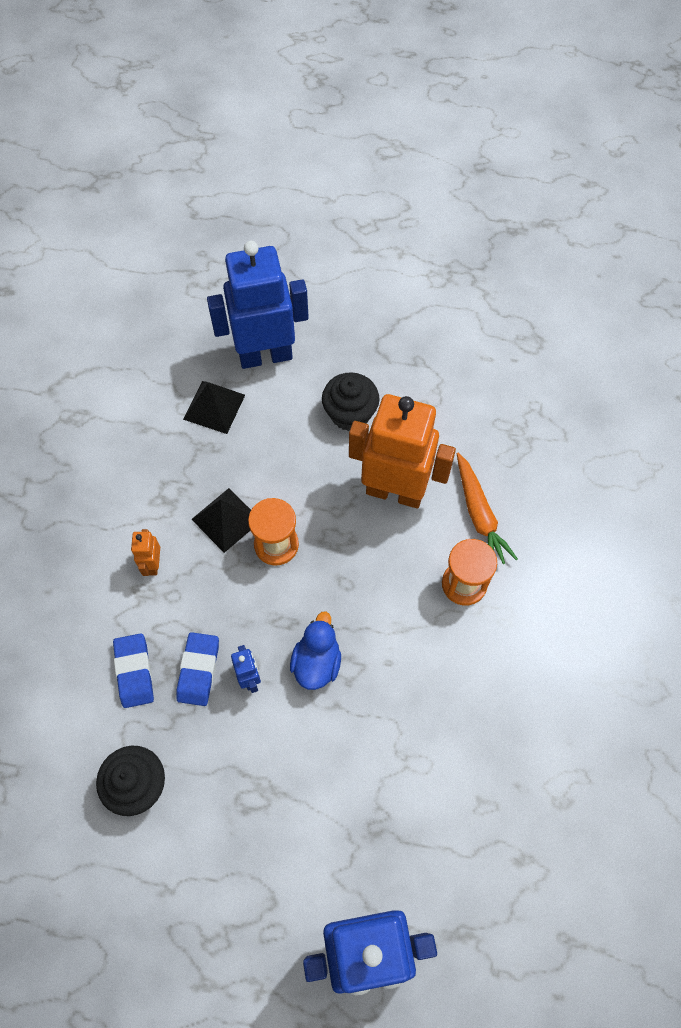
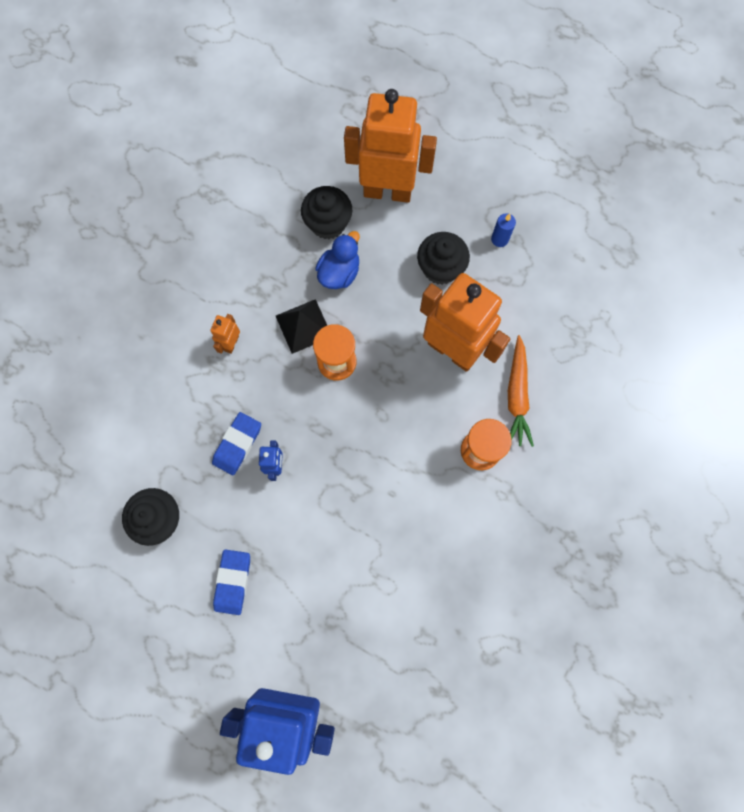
camera: 20 degrees right, 10 degrees up
blue eraser [113,633,154,708] -> blue eraser moved to [213,549,250,615]
black pyramid [183,381,245,434] -> black cupcake [301,186,352,239]
blue robot [207,241,309,369] -> orange robot [344,89,437,203]
blue duck [290,611,341,690] -> blue duck moved to [315,231,360,289]
none -> blue candle [491,213,516,247]

